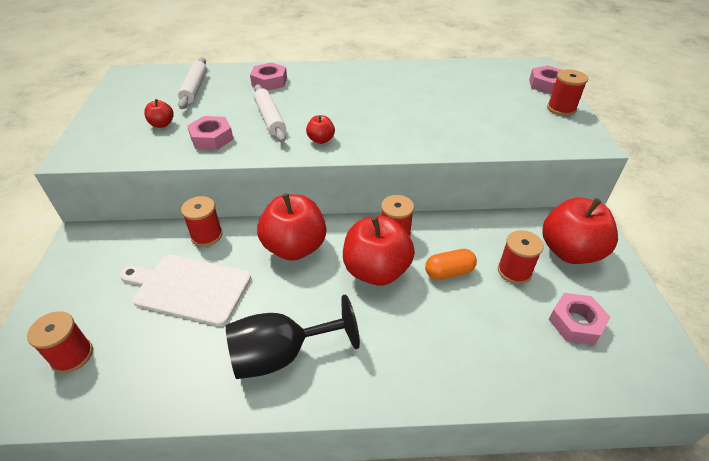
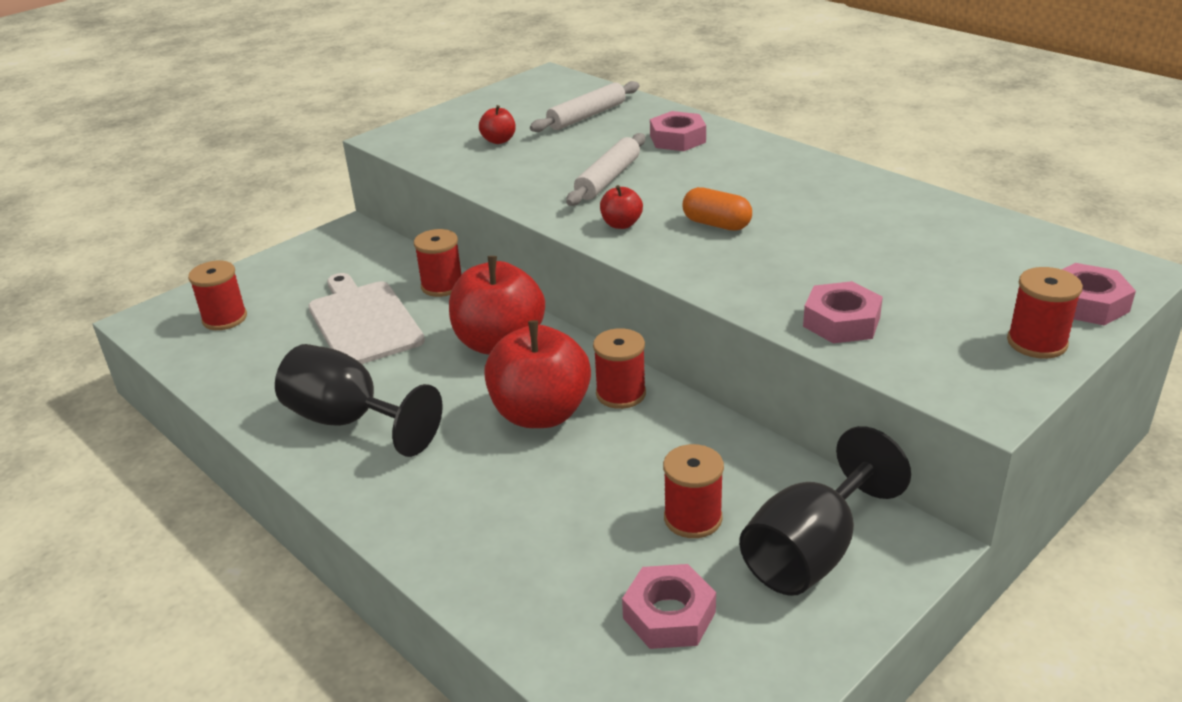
camera: 50 degrees right, 10 degrees down
pink nut [187,116,234,150] -> pink nut moved to [803,281,883,343]
orange capsule [425,249,477,280] -> orange capsule moved to [683,187,752,231]
red apple [542,198,618,264] -> black goblet [739,426,911,596]

